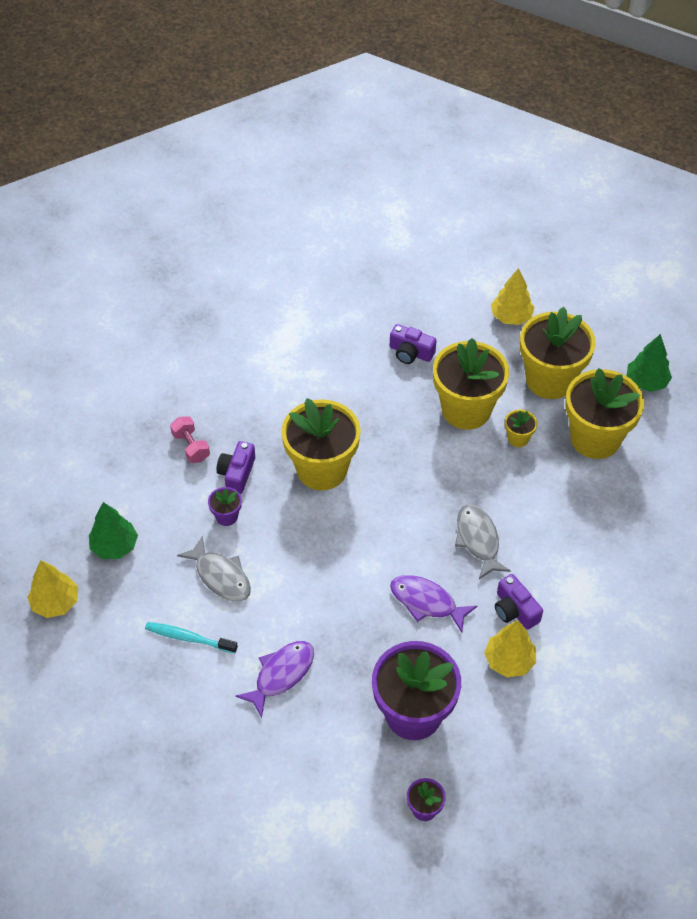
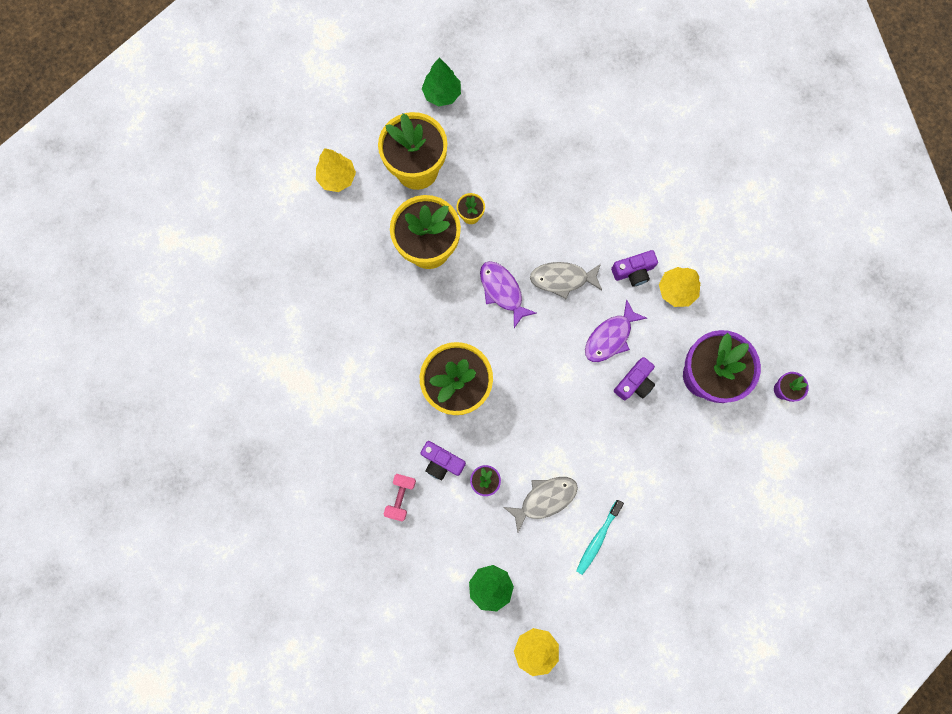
camera: 75 degrees left, 25 degrees up
pink dumbbell [170,416,210,463] -> pink dumbbell turned 60 degrees counterclockwise [384,474,416,521]
purple fish [236,641,314,718] -> purple fish moved to [480,261,537,328]
purple camera [390,324,437,364] -> purple camera moved to [614,357,655,400]
yellow flower pot [565,368,644,459] -> none

